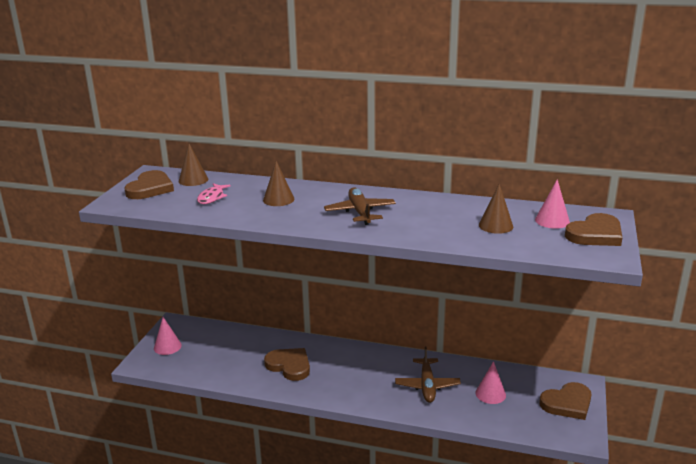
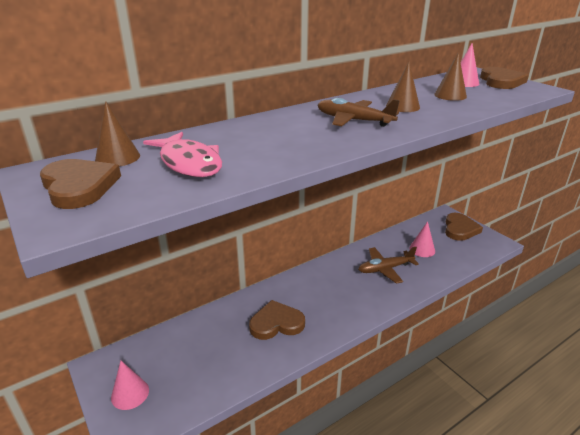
camera: 50 degrees left, 5 degrees up
pink fish [197,183,231,204] -> pink fish [143,132,222,177], size x1.62
brown cone [263,161,294,206] -> brown cone moved to [386,62,420,112]
brown plane [395,346,461,403] -> brown plane turned 120 degrees clockwise [358,247,419,284]

